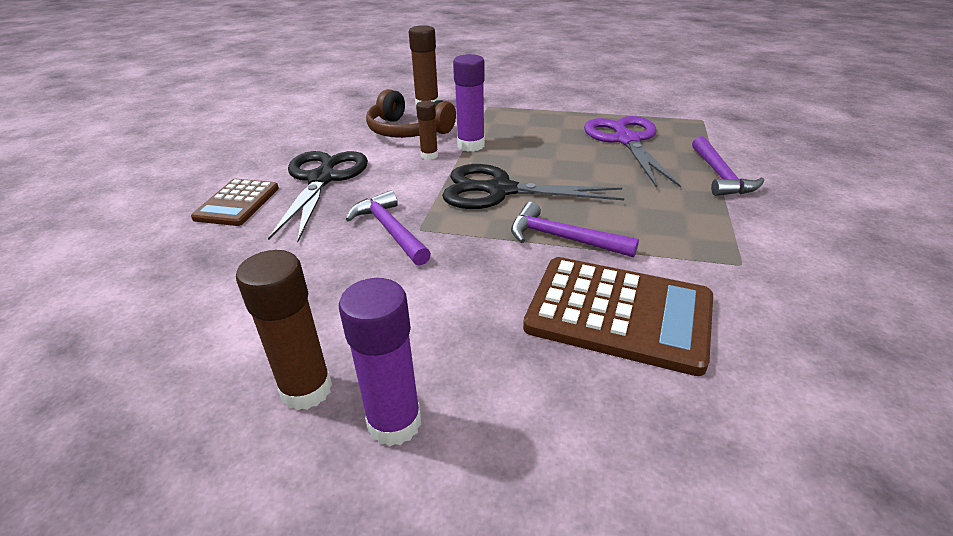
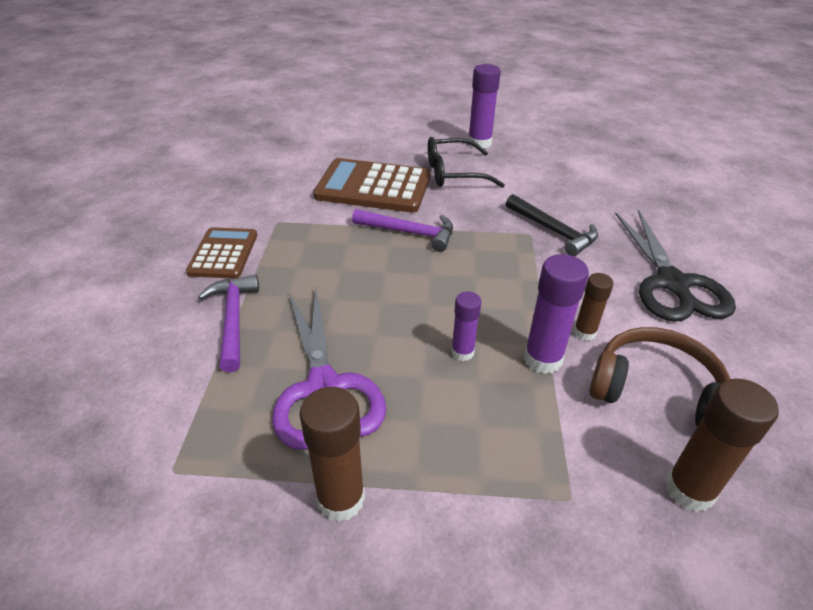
camera: 170 degrees right, 5 degrees up
brown calculator [191,179,279,226] -> brown calculator moved to [186,227,257,279]
brown glue stick [236,250,332,410] -> brown glue stick moved to [300,387,365,522]
purple hammer [346,190,431,266] -> black hammer [506,194,598,257]
black scissors [442,164,624,209] -> none
none -> black glasses [428,137,505,188]
none -> purple glue stick [451,291,482,361]

